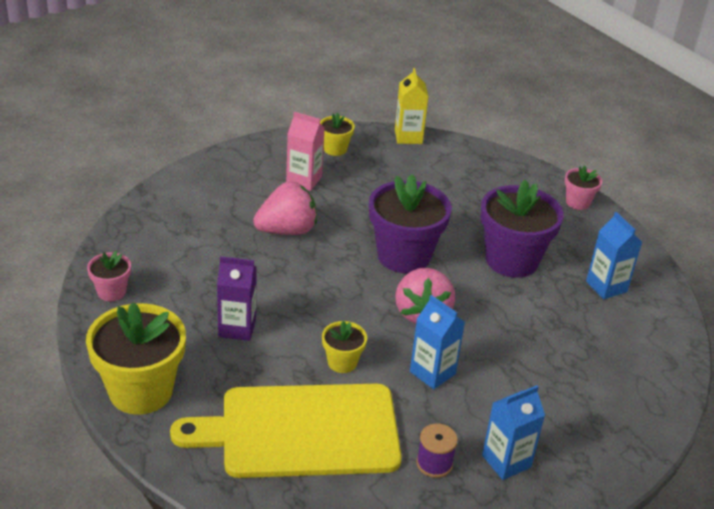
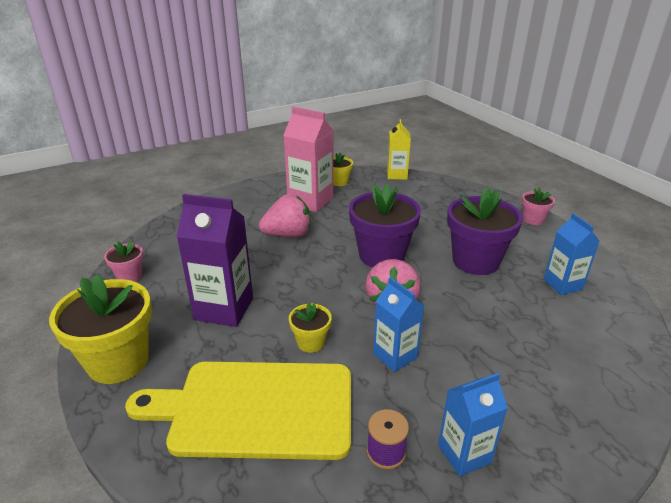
camera: 10 degrees right, 5 degrees down
purple carton [217,256,257,341] -> purple carton [176,194,253,327], size x1.58
pink carton [286,112,325,191] -> pink carton [283,106,333,212], size x1.58

